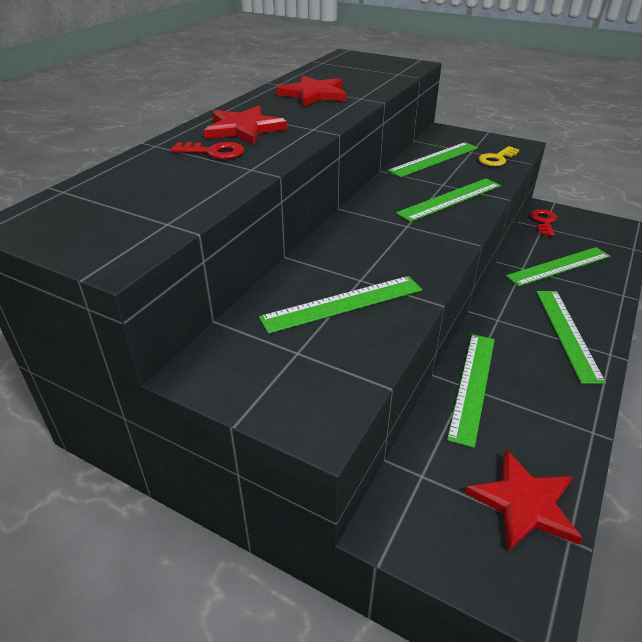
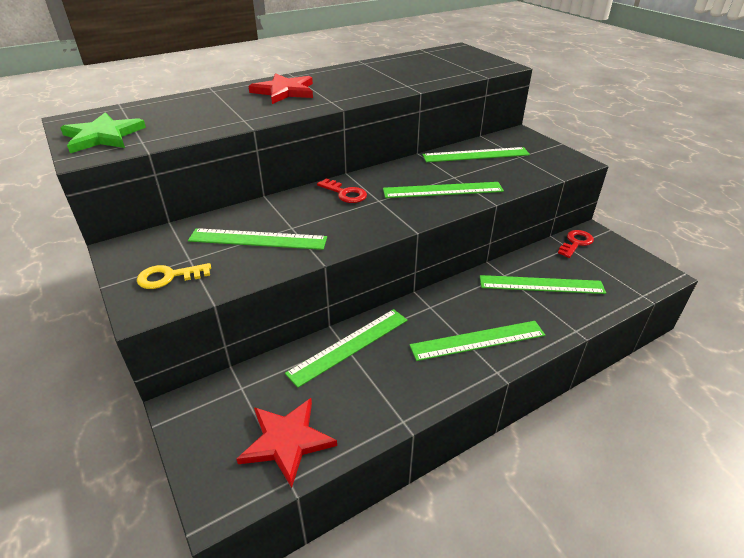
camera: 30 degrees right, 0 degrees up
red key [171,142,244,159] -> red key moved to [317,178,367,203]
red star [276,75,347,106] -> none
yellow key [479,146,519,166] -> yellow key moved to [137,263,211,289]
green ruler [537,291,606,384] -> green ruler turned 45 degrees clockwise [410,321,545,361]
none -> green star [60,112,146,153]

